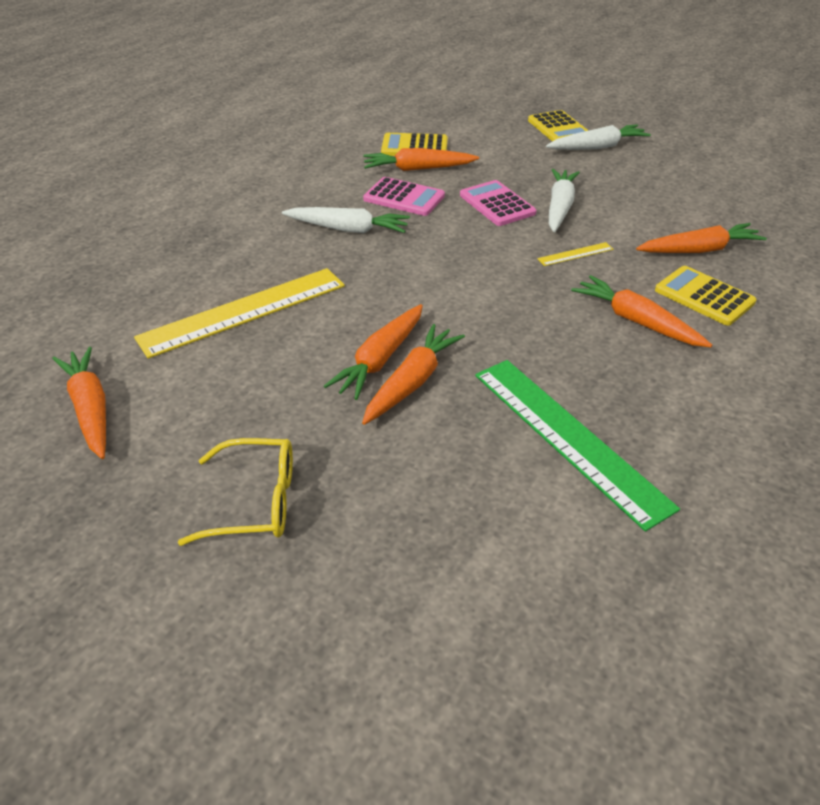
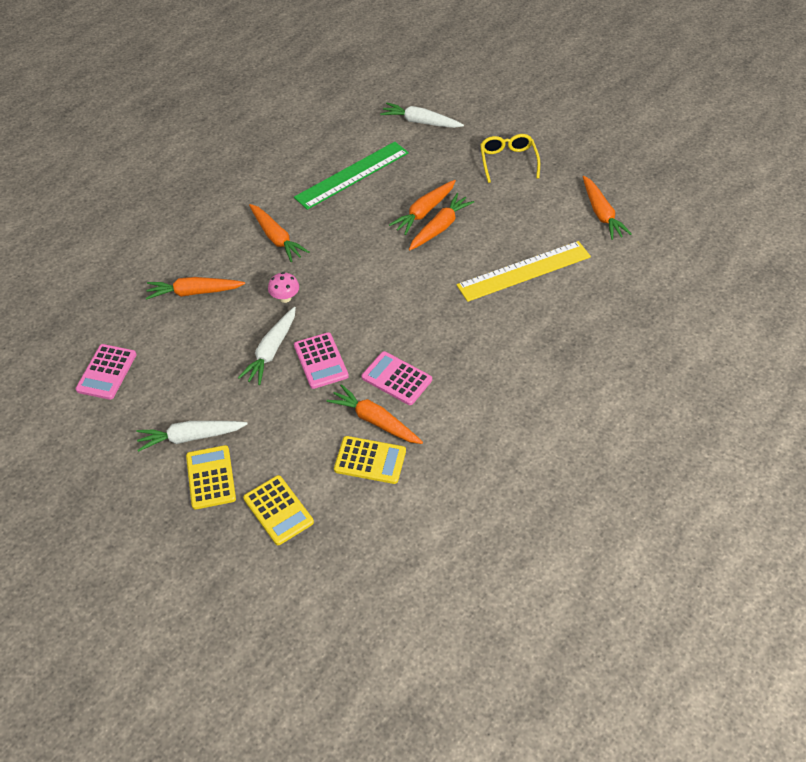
camera: 170 degrees left, 10 degrees up
yellow glasses [178,438,293,546] -> yellow glasses turned 75 degrees clockwise [480,134,540,183]
white carrot [282,207,410,233] -> white carrot moved to [380,102,464,128]
orange carrot [363,148,479,171] -> orange carrot turned 150 degrees counterclockwise [327,384,423,444]
green ruler [475,360,680,532] -> green ruler turned 75 degrees clockwise [294,142,409,210]
yellow ruler [537,242,613,266] -> pink mushroom [268,272,299,303]
yellow calculator [655,266,757,326] -> yellow calculator moved to [243,475,314,545]
none -> pink calculator [75,344,137,400]

